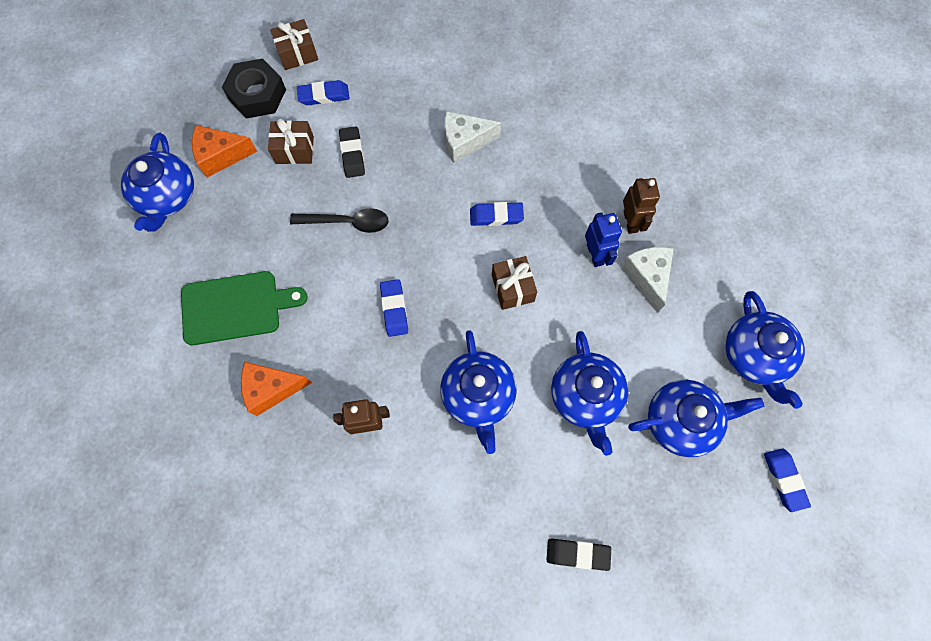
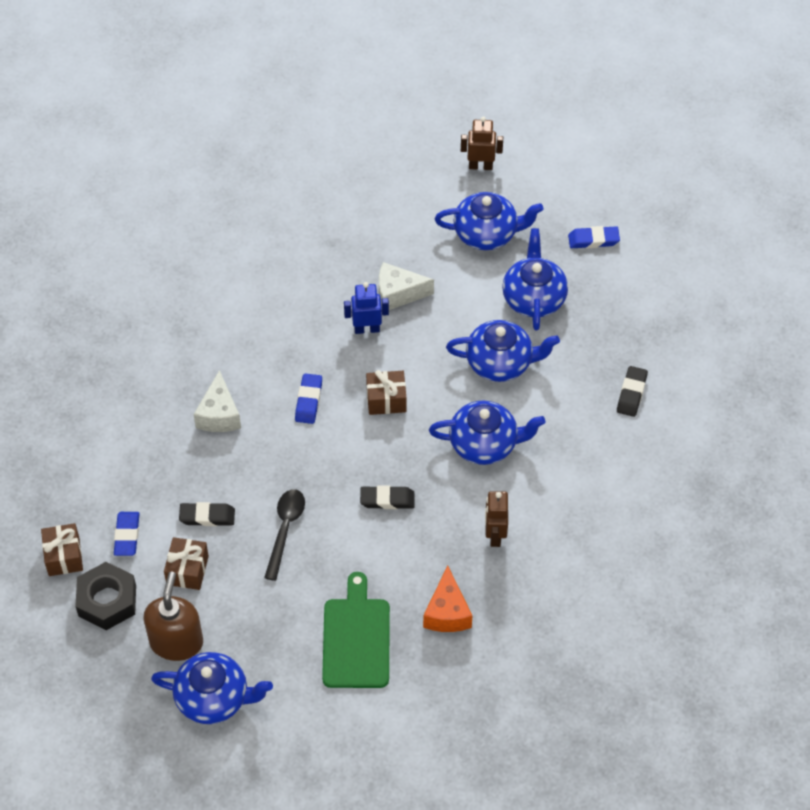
camera: 80 degrees left, 15 degrees down
orange cheese [192,125,257,178] -> brown soap dispenser [143,572,203,661]
blue eraser [380,279,408,337] -> black eraser [360,485,415,509]
brown robot [623,178,660,234] -> brown robot moved to [461,116,503,170]

